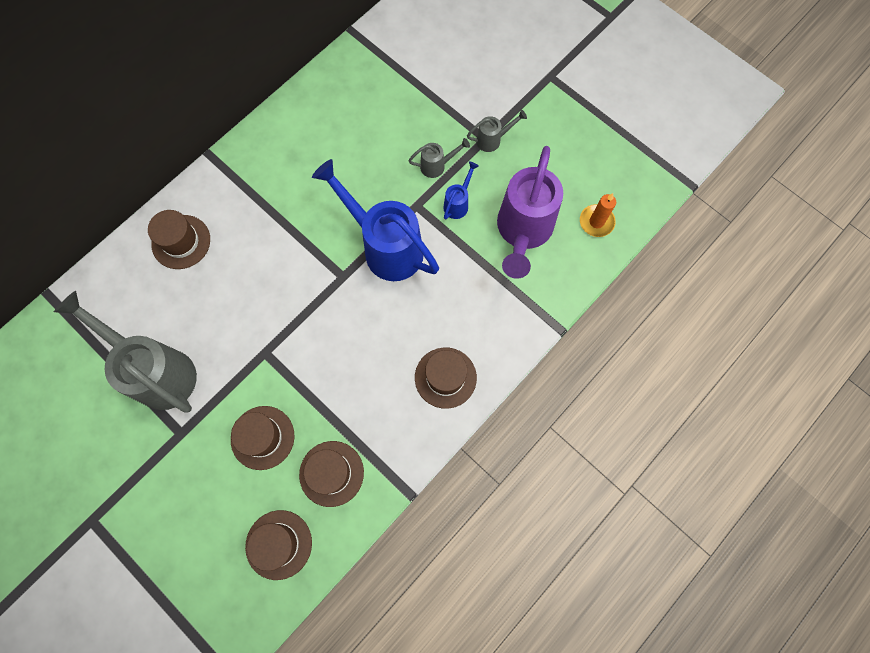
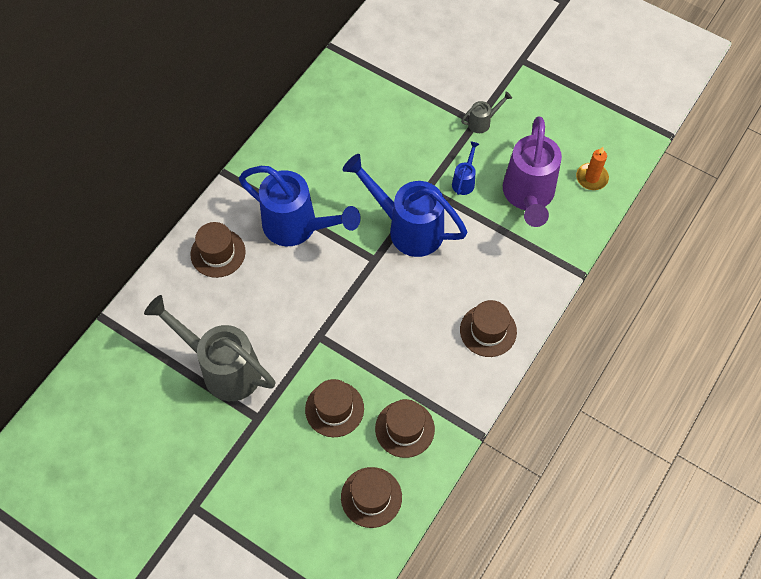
camera: 10 degrees left, 10 degrees down
grey watering can [408,138,470,178] -> none
none -> blue watering can [239,166,361,246]

